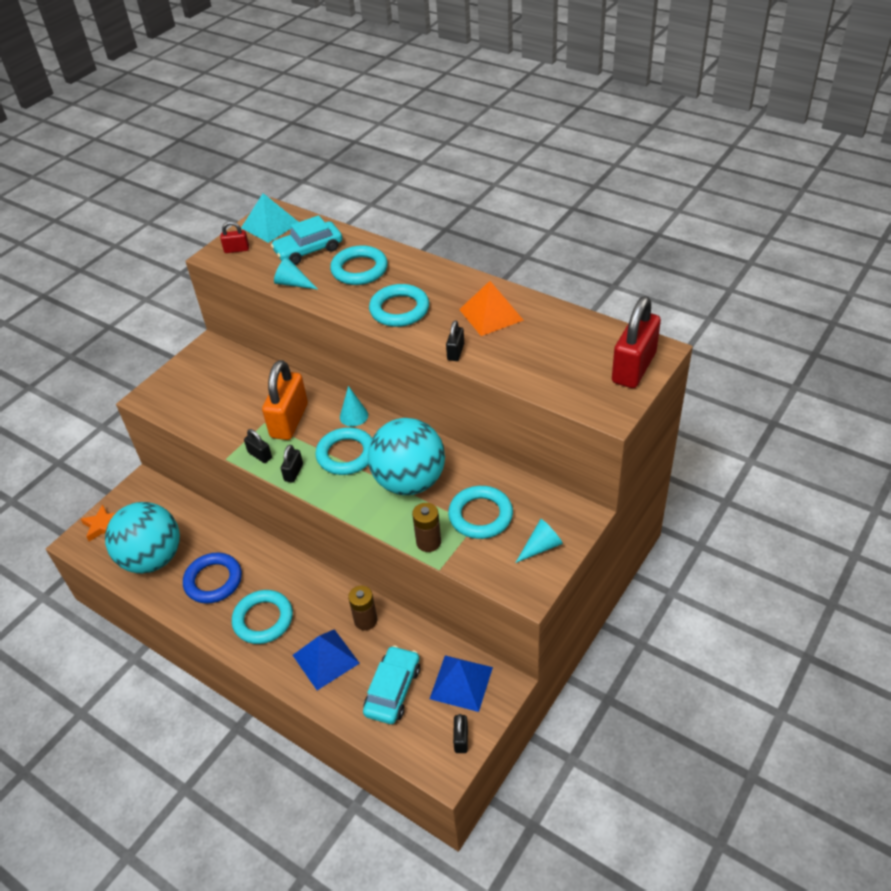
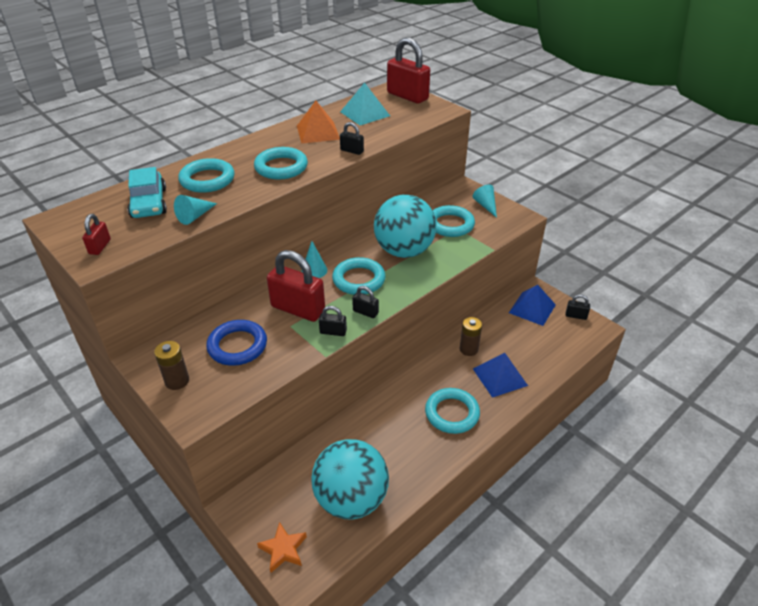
camera: 80 degrees left, 5 degrees down
blue ring [183,553,242,604] -> blue ring moved to [206,320,267,366]
turquoise pyramid [241,193,298,243] -> turquoise pyramid moved to [340,83,390,125]
black padlock [244,429,272,463] -> black padlock turned 45 degrees clockwise [319,306,347,336]
orange padlock [262,360,308,440] -> red padlock [267,250,325,322]
turquoise car [363,646,420,724] -> none
brown battery [412,503,441,552] -> brown battery moved to [154,341,189,390]

